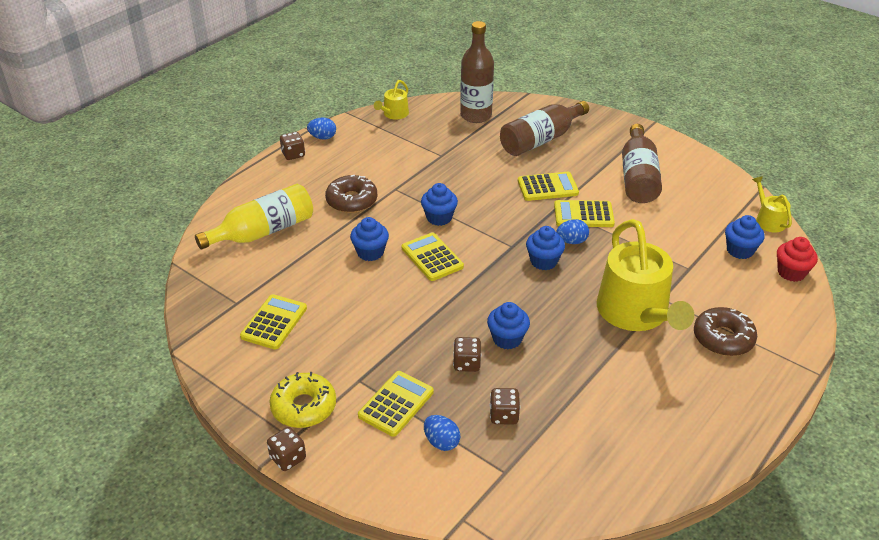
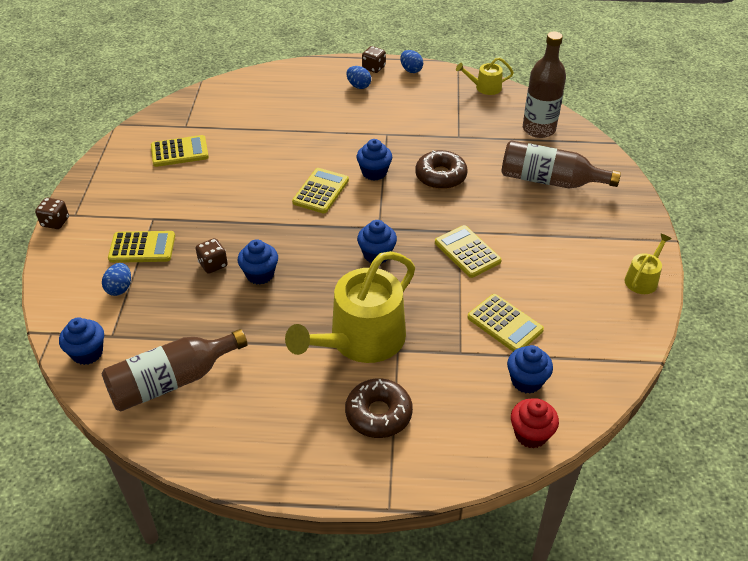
camera: 55 degrees right, 5 degrees up
yellow bottle [195,184,313,250] -> none
yellow donut [269,372,336,428] -> none
brown donut [325,175,377,213] -> brown donut moved to [415,150,468,189]
blue cupcake [350,217,389,261] -> blue cupcake moved to [59,317,104,365]
brown dice [490,388,520,425] -> none
yellow calculator [518,172,579,201] -> yellow calculator moved to [467,294,544,351]
blue egg [556,219,589,244] -> blue egg moved to [346,66,371,89]
brown bottle [622,124,662,203] -> brown bottle moved to [102,329,247,411]
yellow watering can [752,176,792,232] -> yellow watering can moved to [625,234,672,294]

